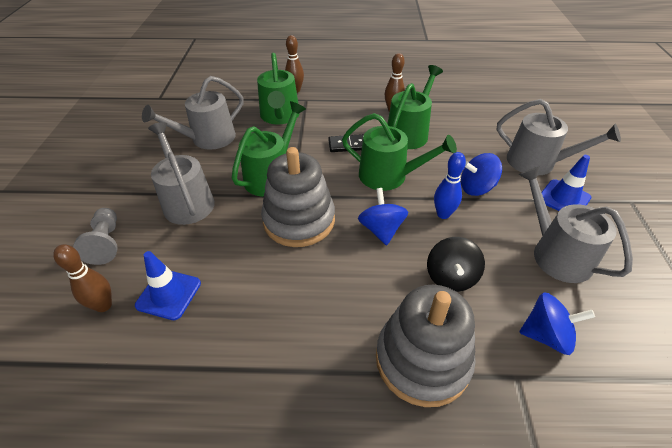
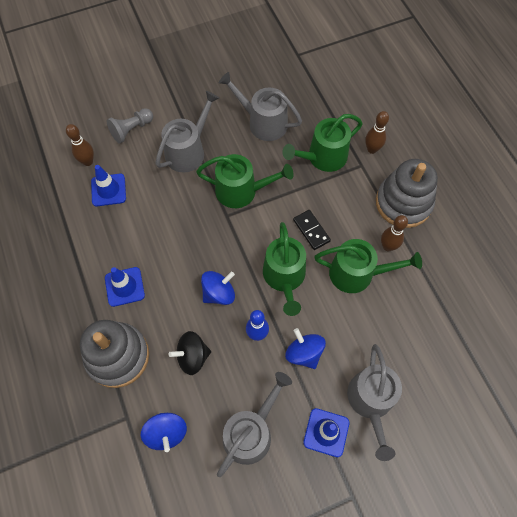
camera: 65 degrees right, 20 degrees up
grey stacking toy [261,147,335,247] -> grey stacking toy moved to [376,159,438,228]
none -> blue traffic cone [105,267,145,307]

